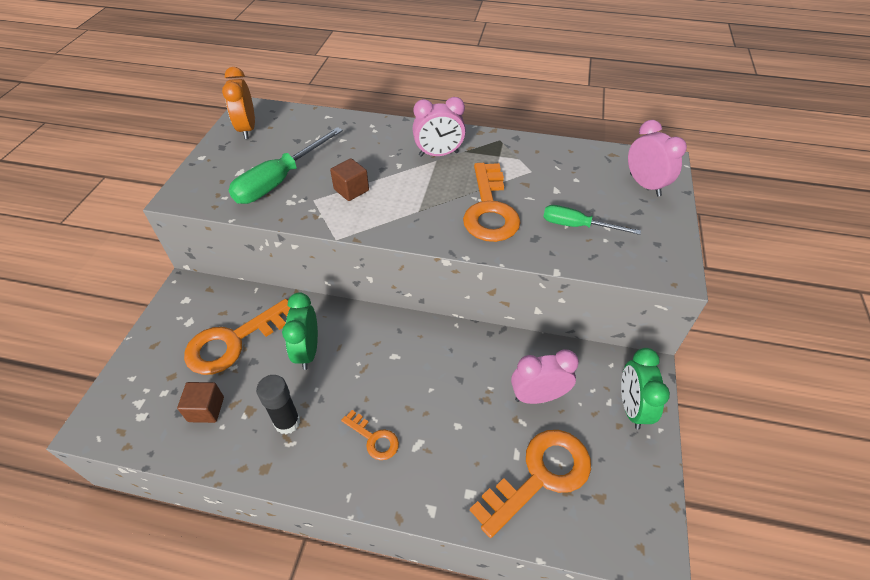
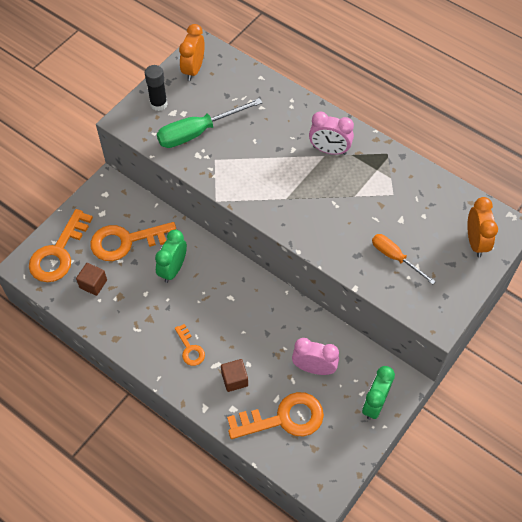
camera: 25 degrees right, 10 degrees up
black glue stick [256,375,300,434] -> black glue stick moved to [145,65,167,111]
brown cube [330,158,369,201] -> brown cube moved to [221,359,248,392]
orange key [463,163,521,242] -> orange key moved to [29,209,93,282]
green screwdriver [543,205,641,235] -> orange screwdriver [372,234,436,284]
pink clock [628,120,687,196] -> orange clock [467,197,498,257]

